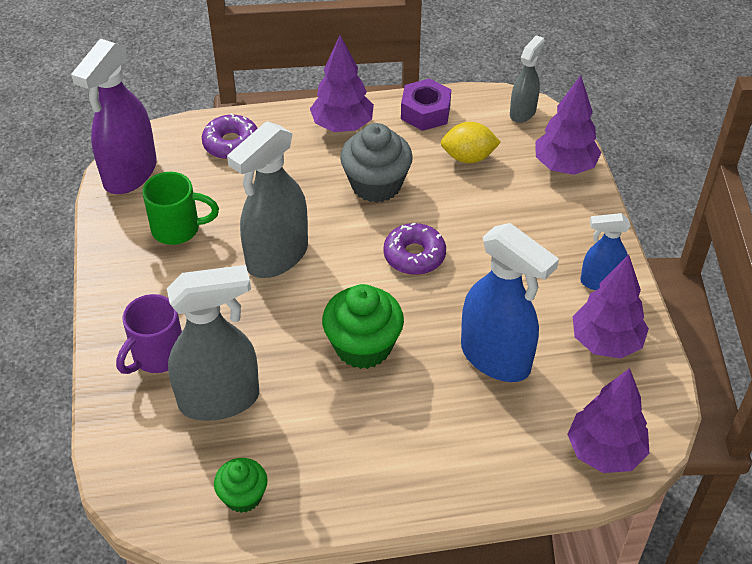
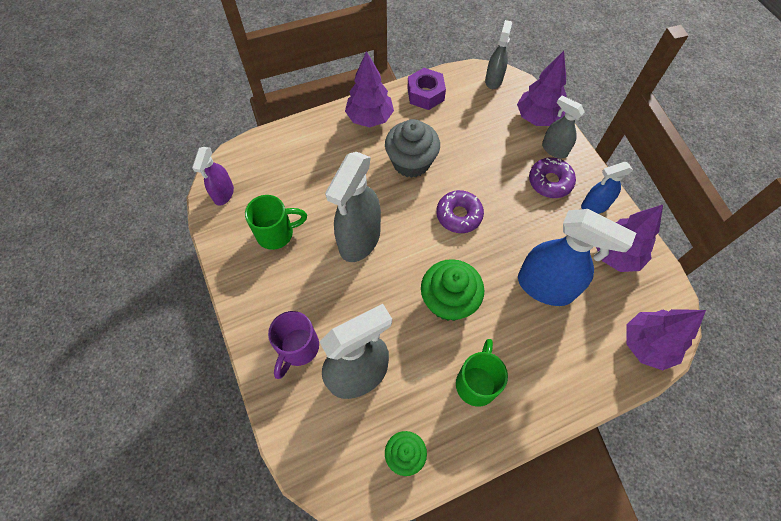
camera: 15 degrees left, 15 degrees up
purple spray bottle [71,39,157,194] -> purple spray bottle [192,147,234,206], size x0.55
purple donut [202,113,258,159] -> purple donut moved to [529,157,576,198]
yellow lemon [441,122,501,163] -> none
none -> green mug [456,339,508,407]
none -> grey spray bottle [542,95,585,158]

